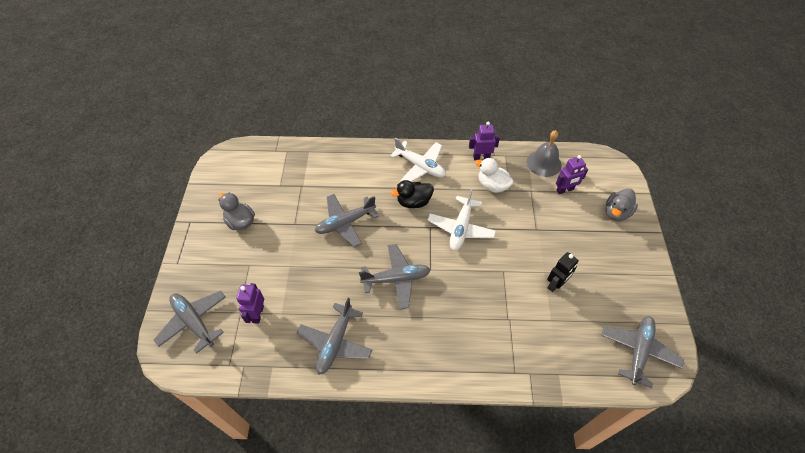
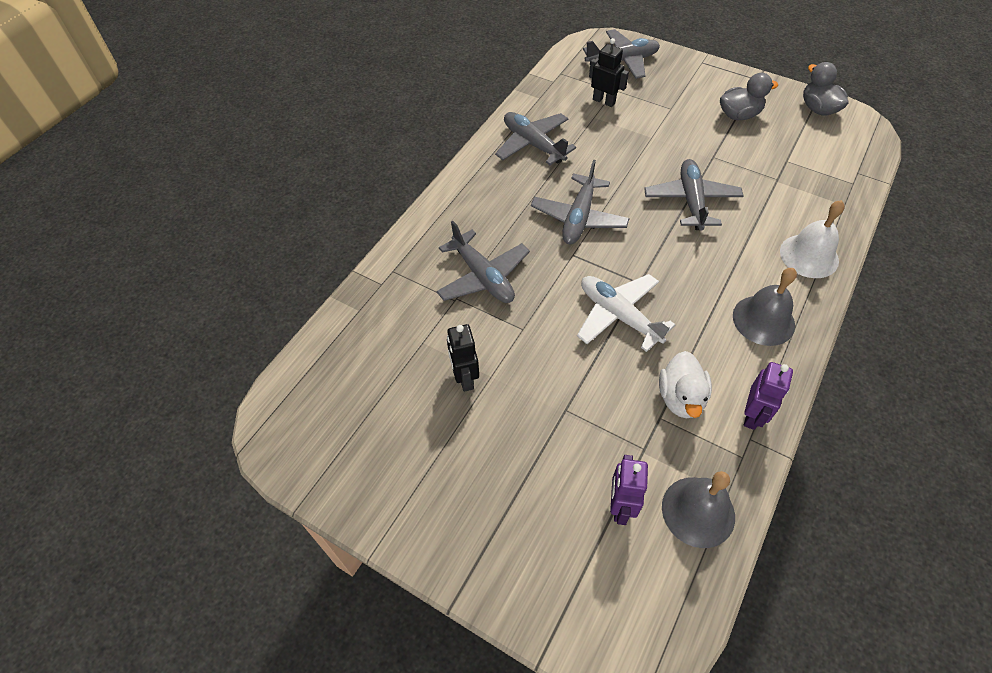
camera: 120 degrees right, 0 degrees up
purple robot [237,283,264,324] -> black robot [589,38,629,107]
white plane [390,138,446,182] -> grey bell [733,268,797,346]
black duck [391,180,434,208] -> none
white duck [475,158,514,193] -> white duck turned 120 degrees clockwise [659,351,712,418]
grey plane [602,316,684,388] -> grey plane moved to [436,221,530,303]
grey duck [606,188,638,221] -> grey duck moved to [803,62,849,116]
none -> white bell [780,200,845,278]

